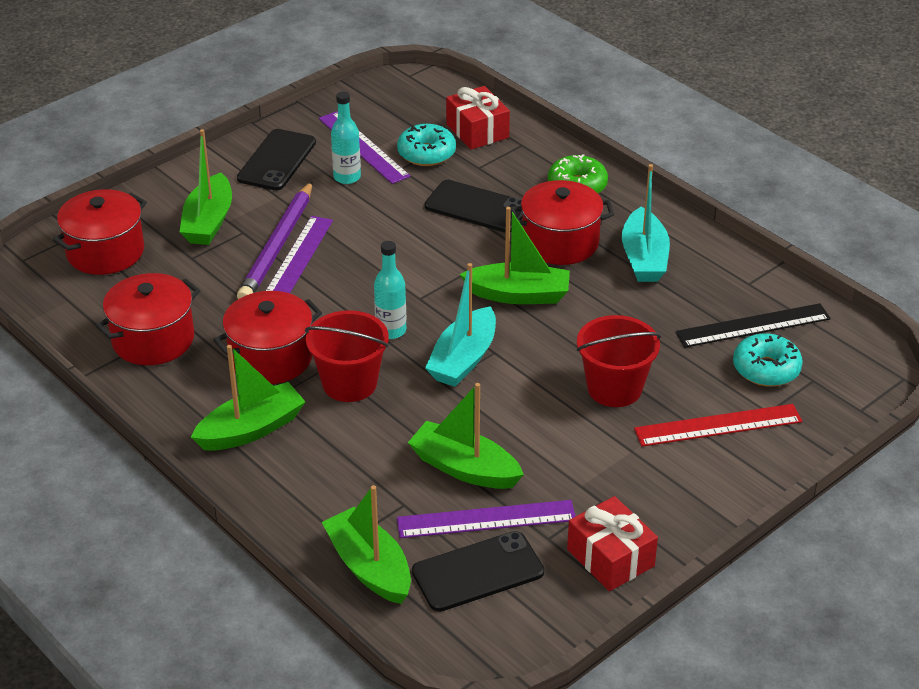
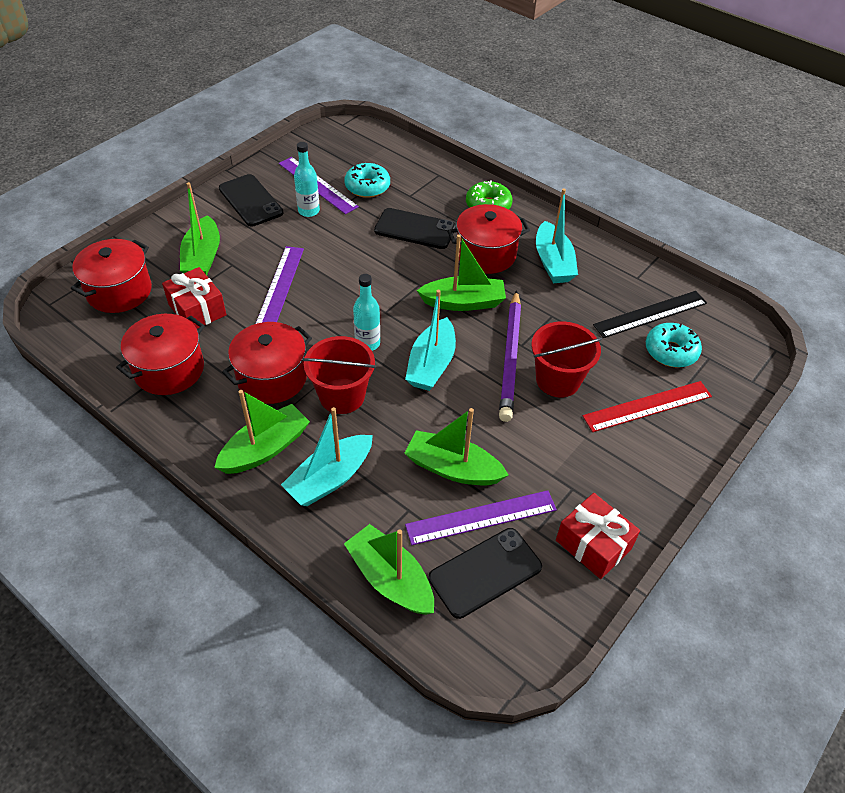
camera: 10 degrees left, 10 degrees up
black phone [237,129,316,190] -> black phone turned 45 degrees counterclockwise [219,174,284,226]
purple pencil [237,181,312,299] -> purple pencil moved to [499,290,521,422]
red gift [446,86,510,150] -> red gift moved to [162,267,226,329]
none -> turquoise boat [281,407,373,506]

